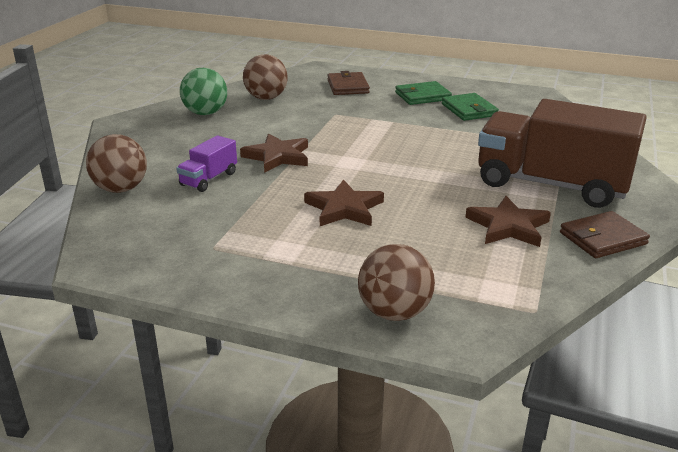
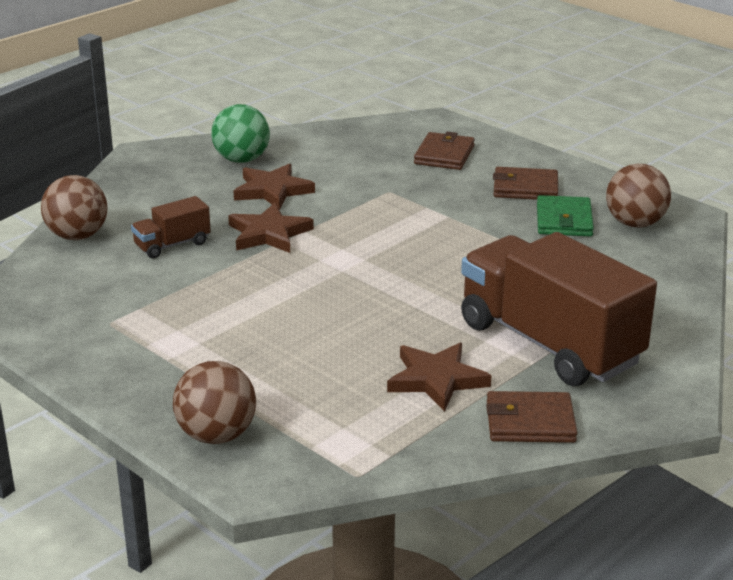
camera: 25 degrees right, 0 degrees up
purple truck [176,135,237,192] -> brown truck [131,196,211,258]
brown ball [243,54,288,100] -> brown ball moved to [606,164,671,227]
brown star [304,179,384,226] -> brown star moved to [234,163,315,210]
green wallet [395,81,452,105] -> brown wallet [493,167,558,200]

